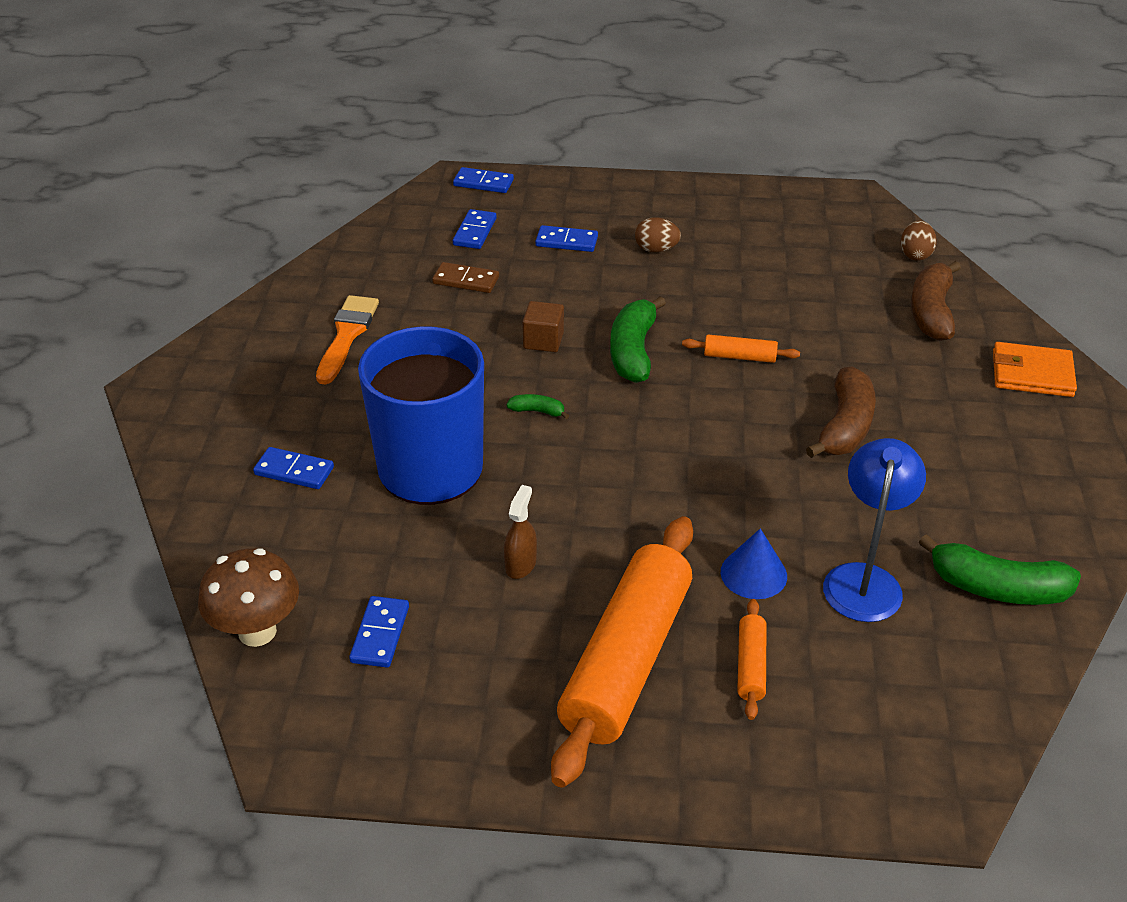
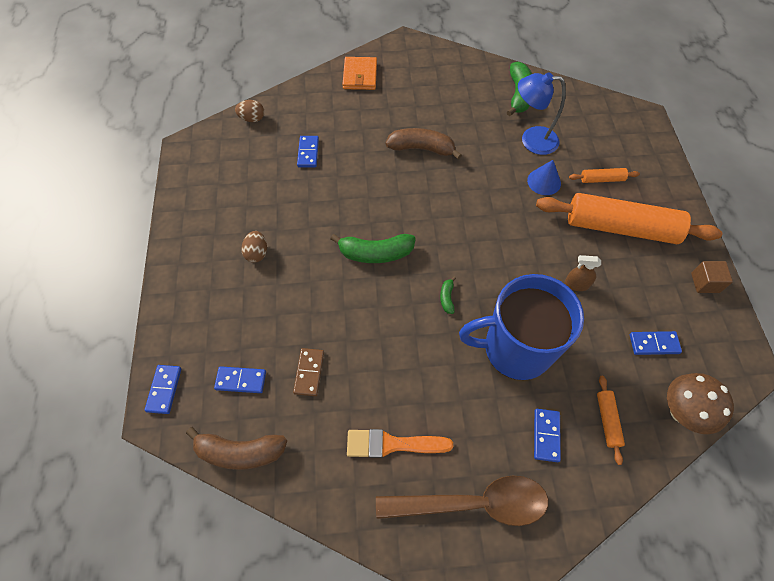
camera: 100 degrees left, 20 degrees up
brown cube [522,301,564,352] -> brown cube moved to [691,261,733,293]
blue domino [535,225,598,252] -> blue domino moved to [297,136,319,167]
orange rolling pin [682,334,800,363] -> orange rolling pin moved to [597,376,625,465]
brown banana [911,261,961,341] -> brown banana moved to [186,427,287,470]
none -> brown spoon [376,476,548,526]

